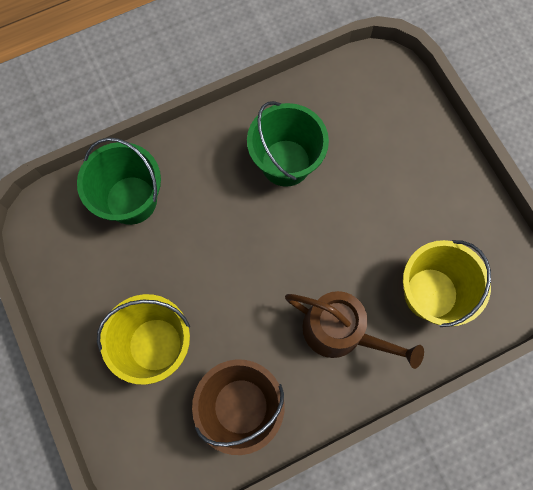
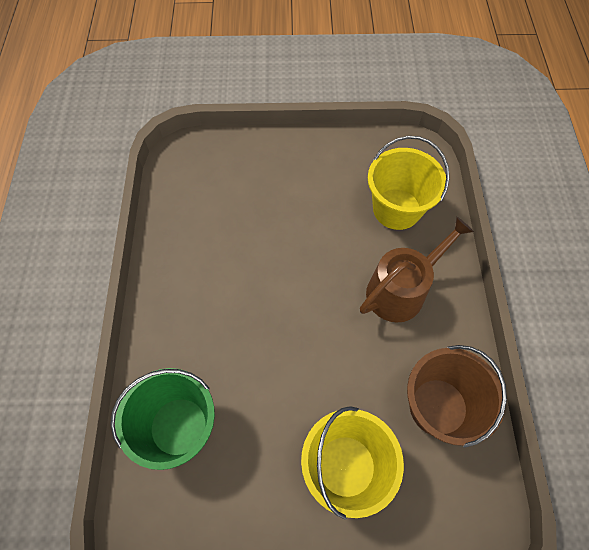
camera: 65 degrees left, 10 degrees down
green bucket [247,101,329,187] -> none

